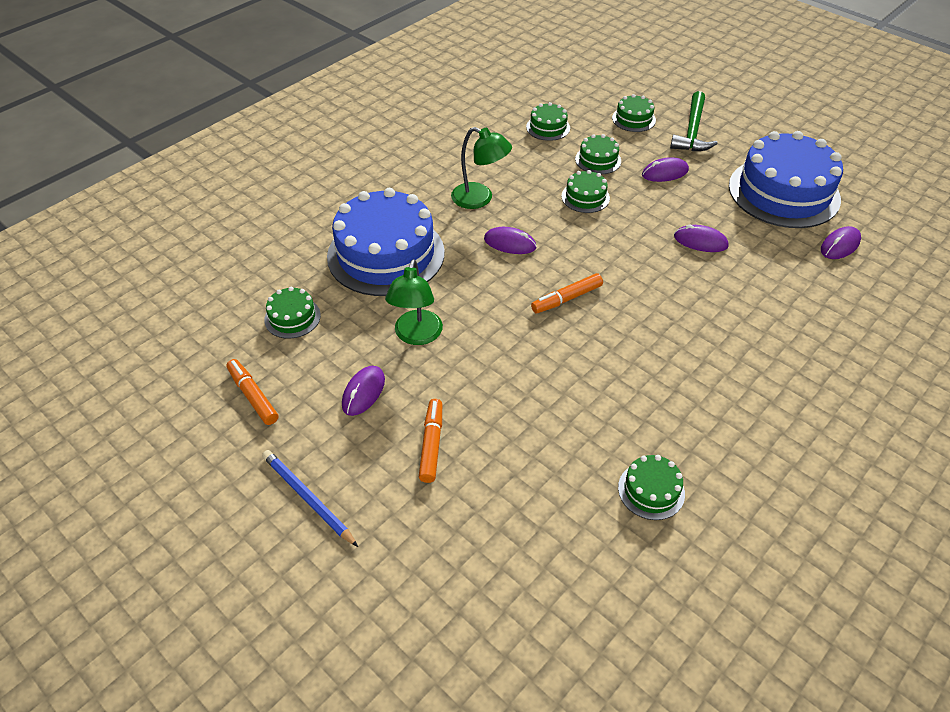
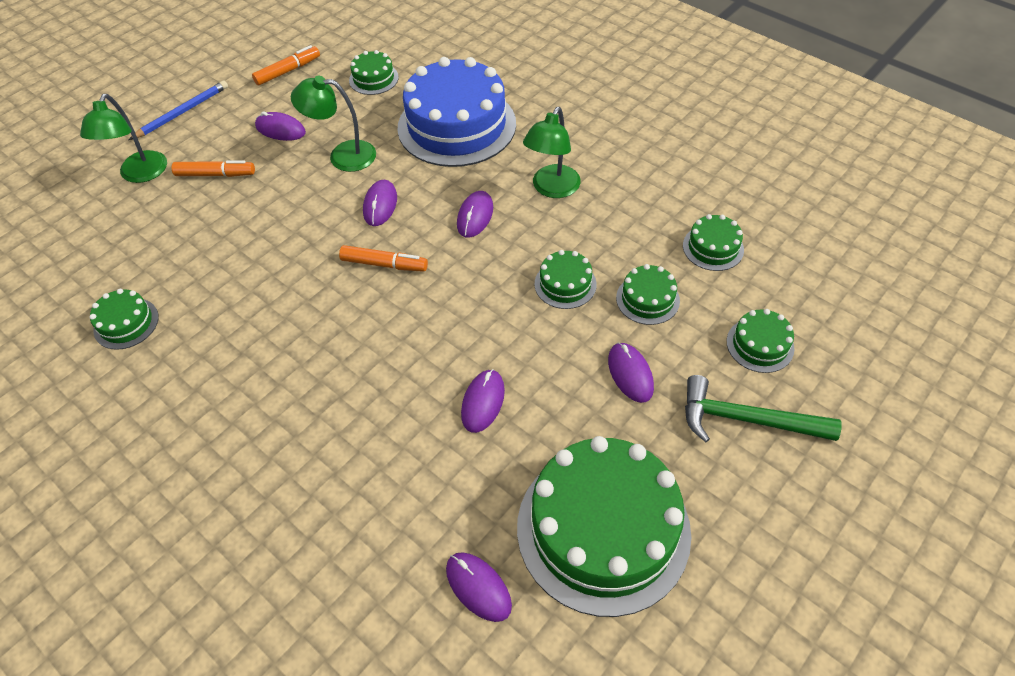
camera: 90 degrees right, 5 degrees up
orange marker [531,273,603,314] -> orange marker turned 135 degrees clockwise [339,245,428,272]
blue cake [729,131,843,228] -> green cake [517,436,691,617]
none -> green lamp [80,94,167,183]
none -> purple mouse [363,179,397,226]

